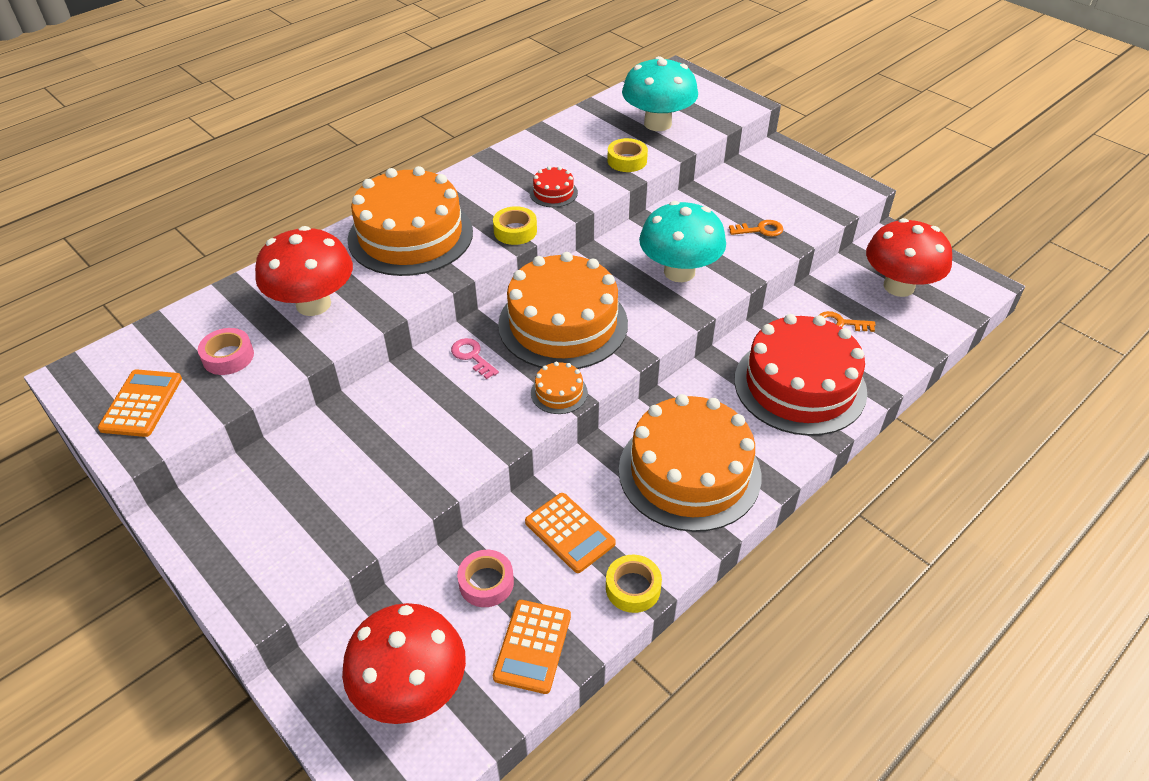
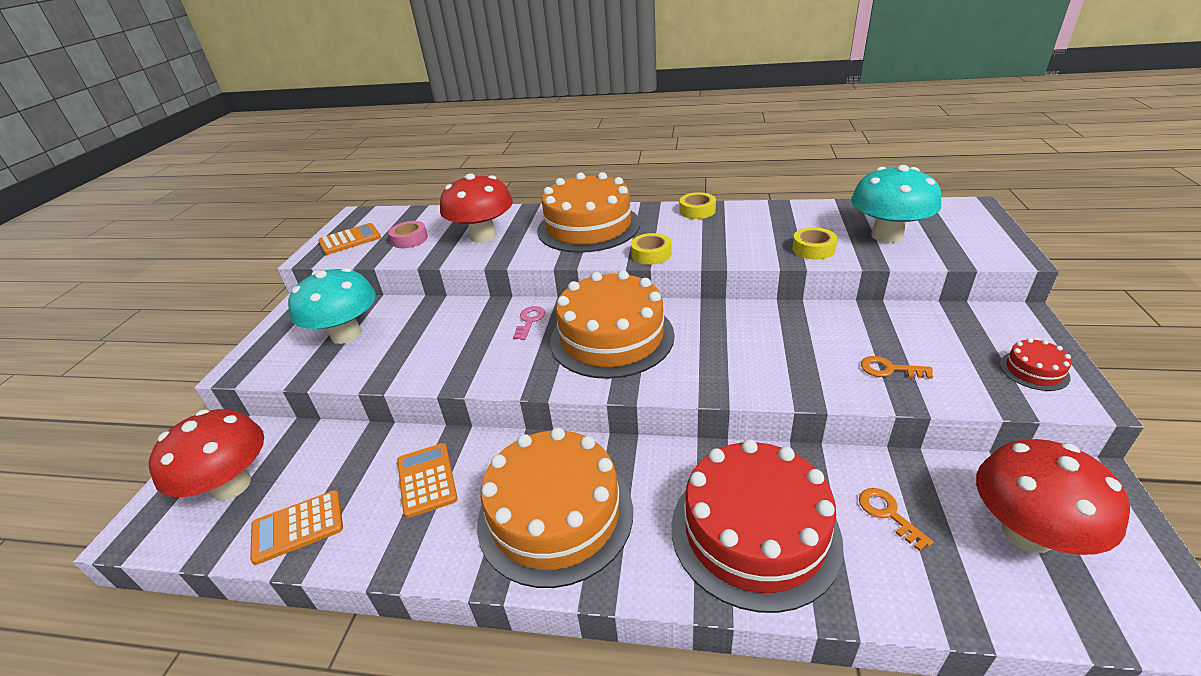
camera: 55 degrees right, 10 degrees down
pink tape [457,550,514,607] -> none
orange calculator [525,493,616,573] -> orange calculator turned 150 degrees clockwise [397,443,458,518]
red cake [530,166,578,207] -> red cake moved to [1000,338,1072,391]
orange cake [531,362,588,414] -> none
yellow tape [606,555,662,613] -> yellow tape moved to [680,192,716,219]
turquoise mushroom [639,201,726,282] -> turquoise mushroom moved to [288,268,376,344]
orange key [729,220,783,237] -> orange key turned 150 degrees clockwise [861,356,933,379]

